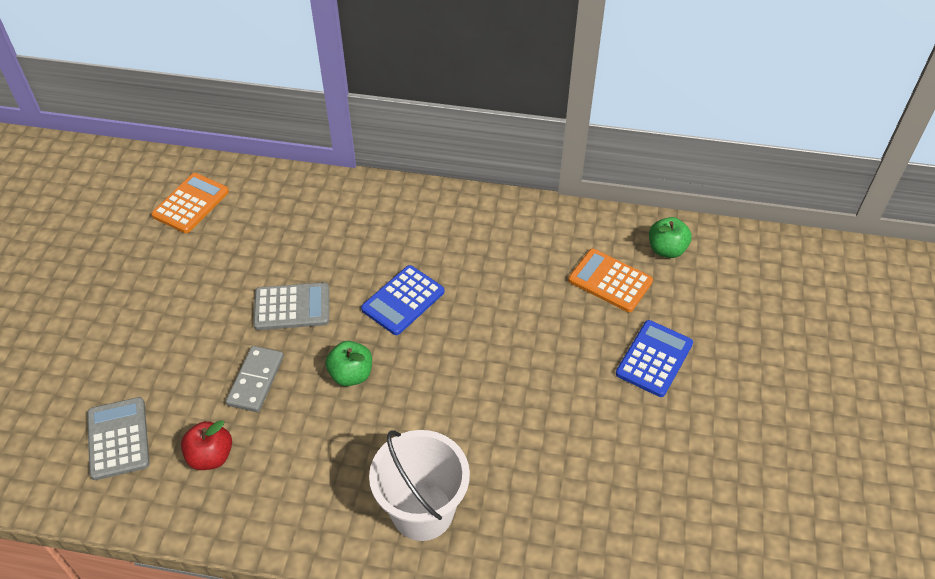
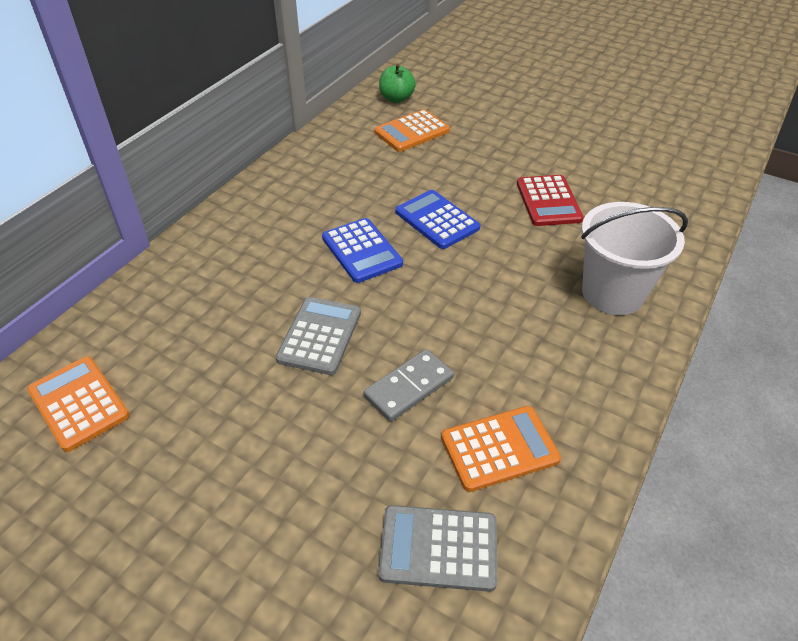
camera: 70 degrees left, 5 degrees down
red apple [181,420,232,470] -> orange calculator [441,406,561,492]
grey domino [226,346,284,412] -> grey domino turned 75 degrees counterclockwise [364,349,454,422]
green apple [325,341,372,386] -> none
blue calculator [616,320,693,397] -> blue calculator moved to [395,190,480,249]
none -> red calculator [517,175,584,226]

